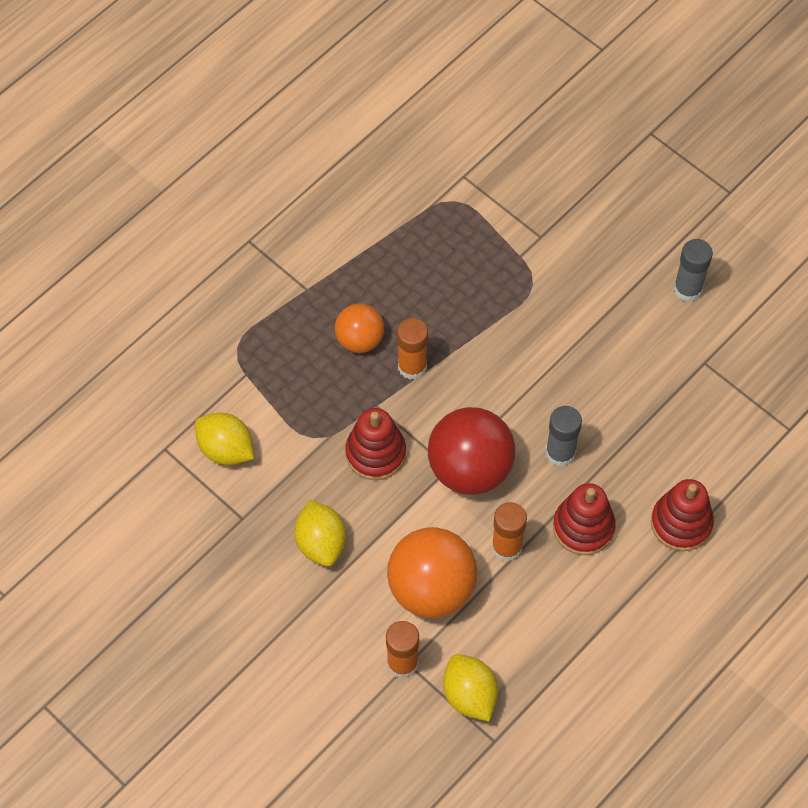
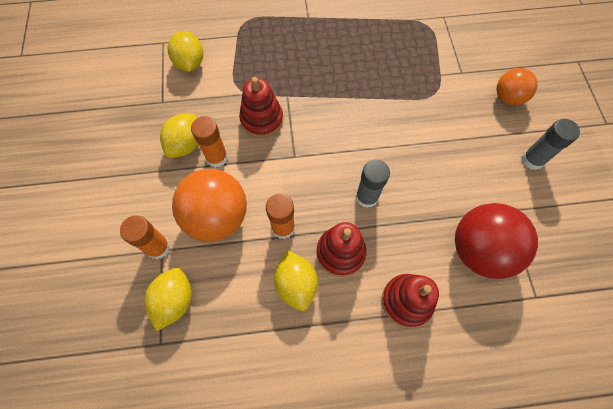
camera: 40 degrees right, 5 degrees up
orange ball [335,303,384,353] -> orange ball moved to [497,68,538,106]
orange glue stick [397,318,428,380] -> orange glue stick moved to [191,116,228,168]
red ball [428,407,515,495] -> red ball moved to [455,203,538,279]
none -> yellow lemon [274,250,318,311]

